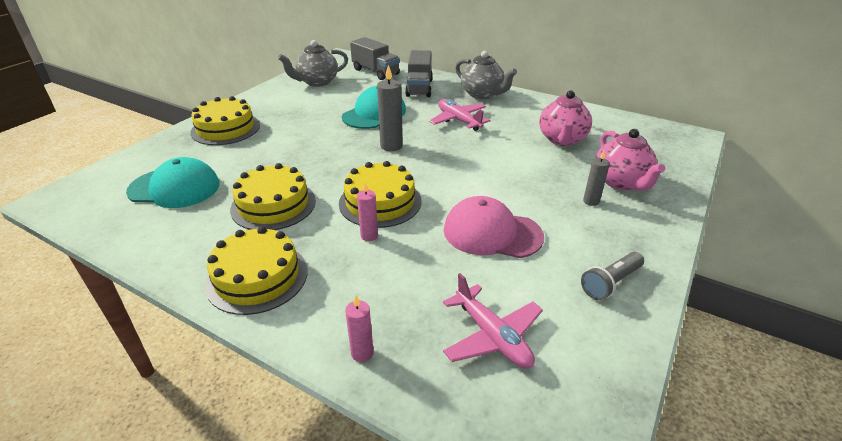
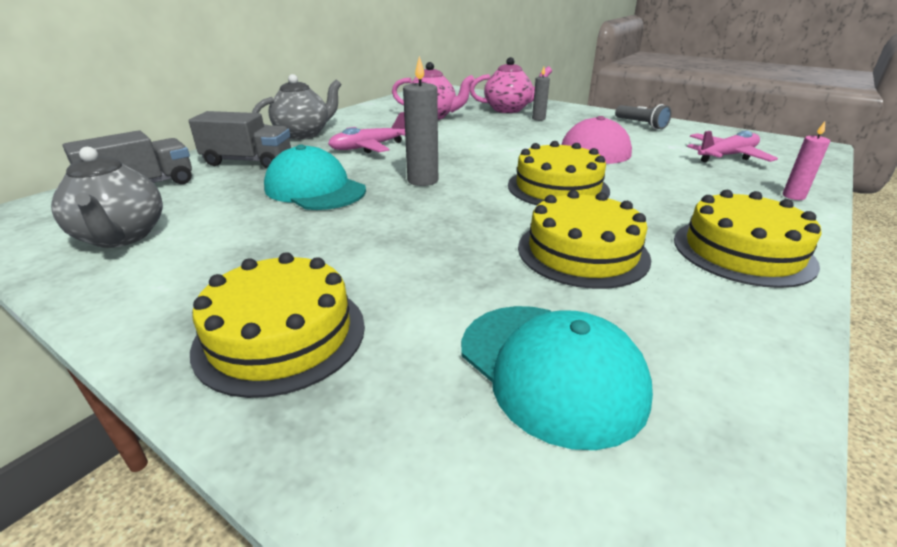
camera: 85 degrees left, 5 degrees down
turquoise cap [126,157,219,208] -> turquoise cap turned 135 degrees clockwise [461,306,653,450]
pink candle [357,183,378,241] -> none

